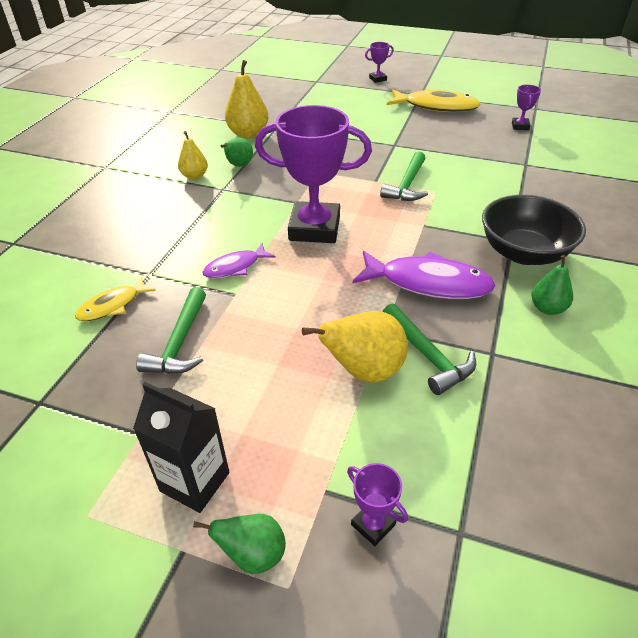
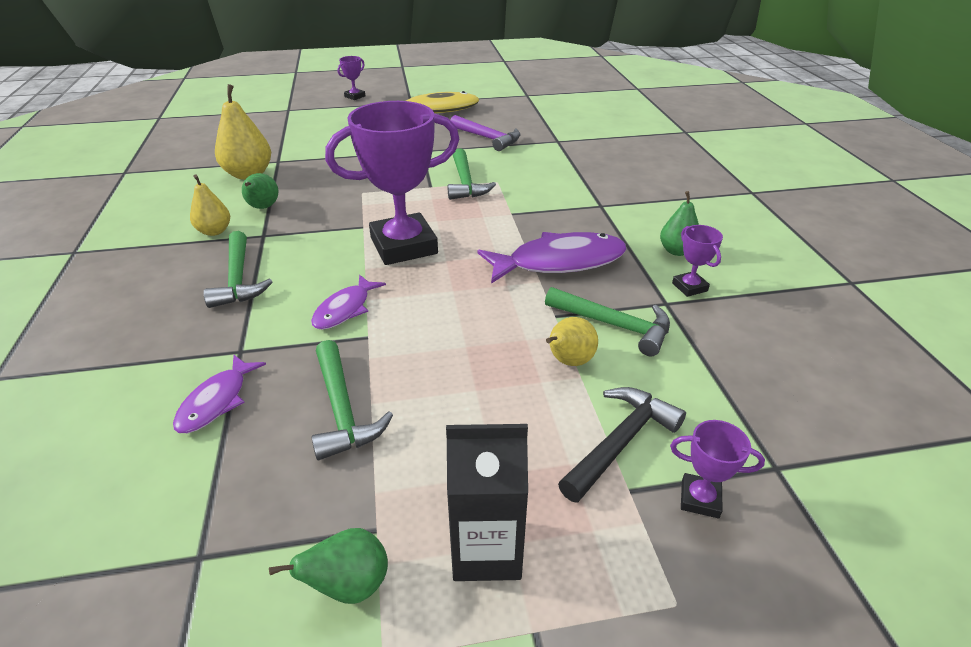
camera: 30 degrees left, 5 degrees down
yellow fish [75,277,156,321] -> purple fish [173,355,266,433]
green pear [193,514,286,574] -> green pear moved to [269,528,388,604]
yellow pear [302,311,408,383] -> yellow pear [546,317,598,366], size x0.61
black bowl [482,195,586,265] -> none
purple trophy [512,85,541,130] -> purple trophy moved to [672,225,723,297]
none -> green hammer [204,231,273,308]
none -> purple hammer [450,115,520,151]
none -> black hammer [558,387,686,503]

